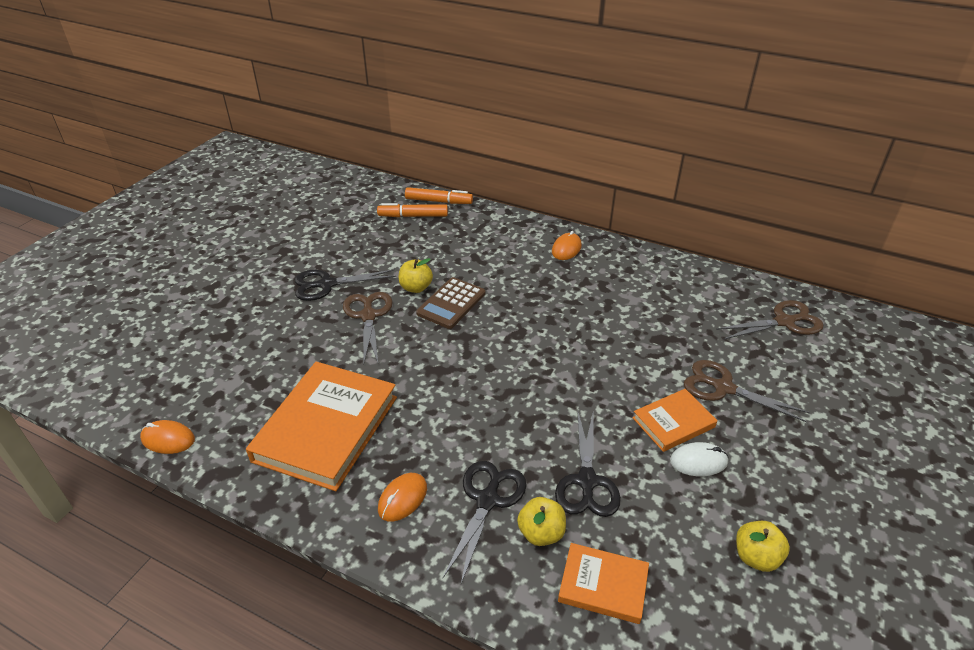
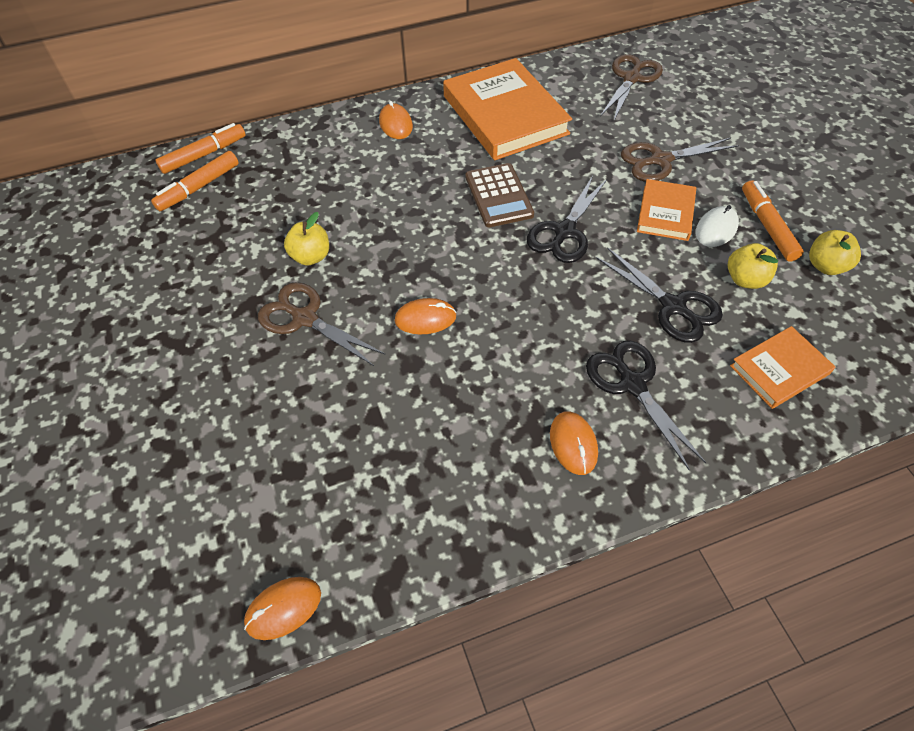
camera: 45 degrees left, 15 degrees up
orange book [246,362,397,491] -> orange book moved to [443,58,572,160]
black scissors [294,269,396,301] -> black scissors moved to [527,176,608,263]
brown calculator [416,277,485,329] -> brown calculator moved to [465,163,534,227]
yellow apple [517,497,566,546] -> yellow apple moved to [728,243,778,289]
none -> orange mouse [395,298,457,334]
none -> orange marker [742,180,804,262]

